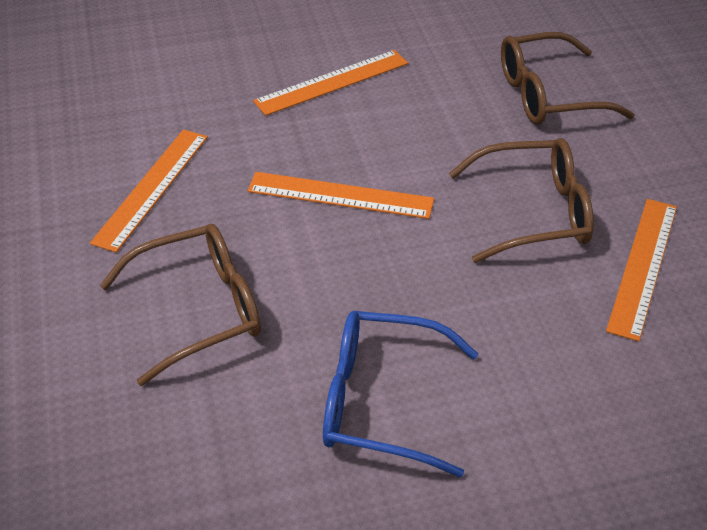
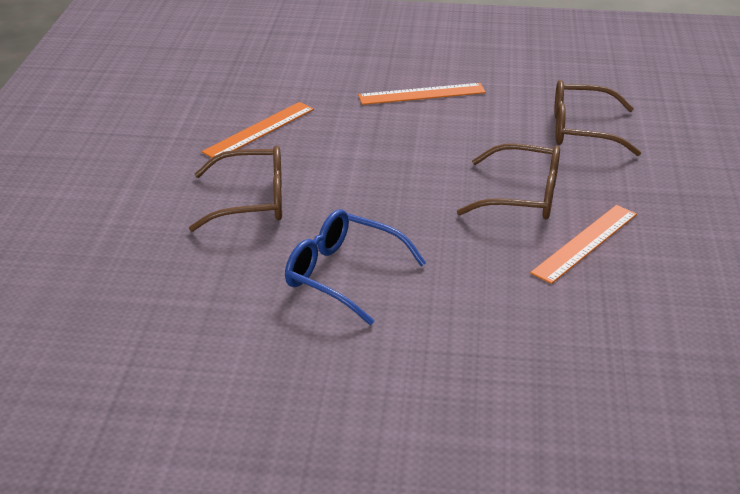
camera: 20 degrees right, 10 degrees down
orange ruler [248,172,434,219] -> none

